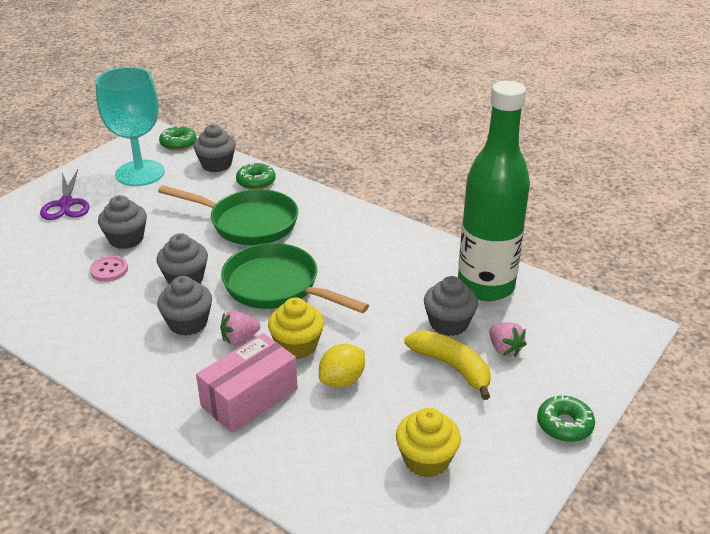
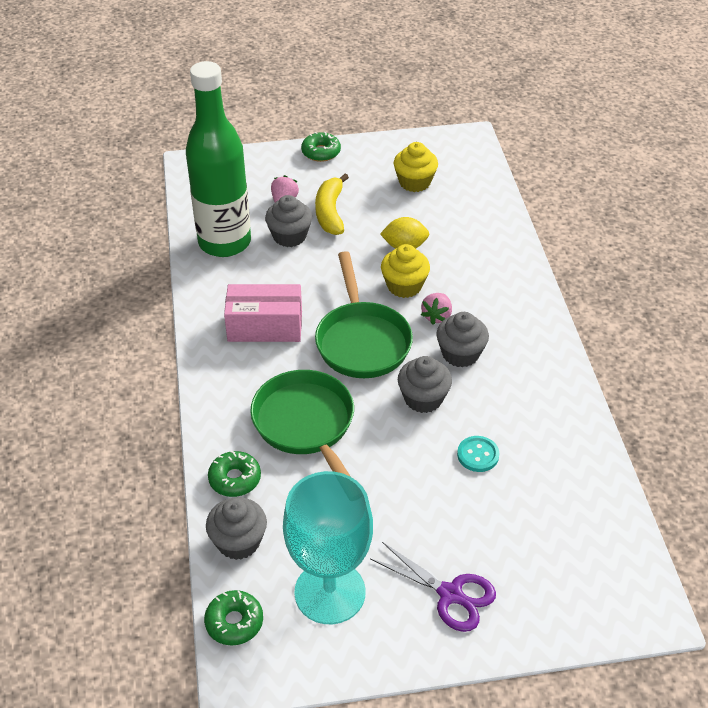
camera: 135 degrees left, 10 degrees up
purple scissors [40,169,90,220] -> purple scissors turned 90 degrees clockwise [370,542,496,632]
pink button [90,256,128,282] -> turquoise button [457,436,499,472]
grey cupcake [98,195,147,249] -> none
pink box [196,333,298,433] -> pink box moved to [224,284,302,342]
pink strawberry [220,310,260,345] -> pink strawberry turned 90 degrees clockwise [421,293,452,325]

